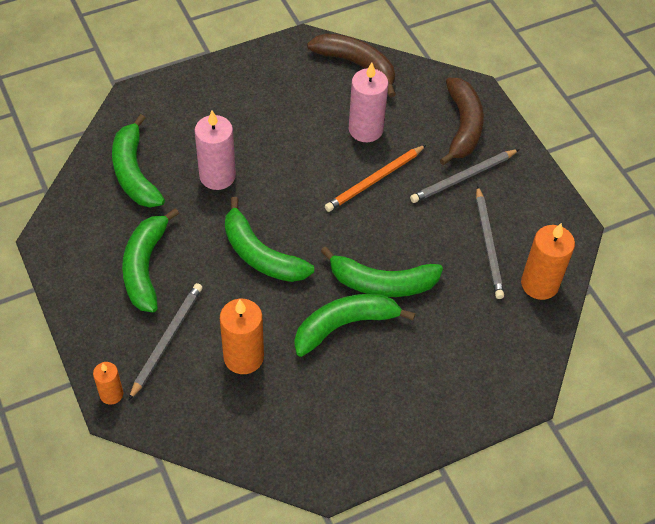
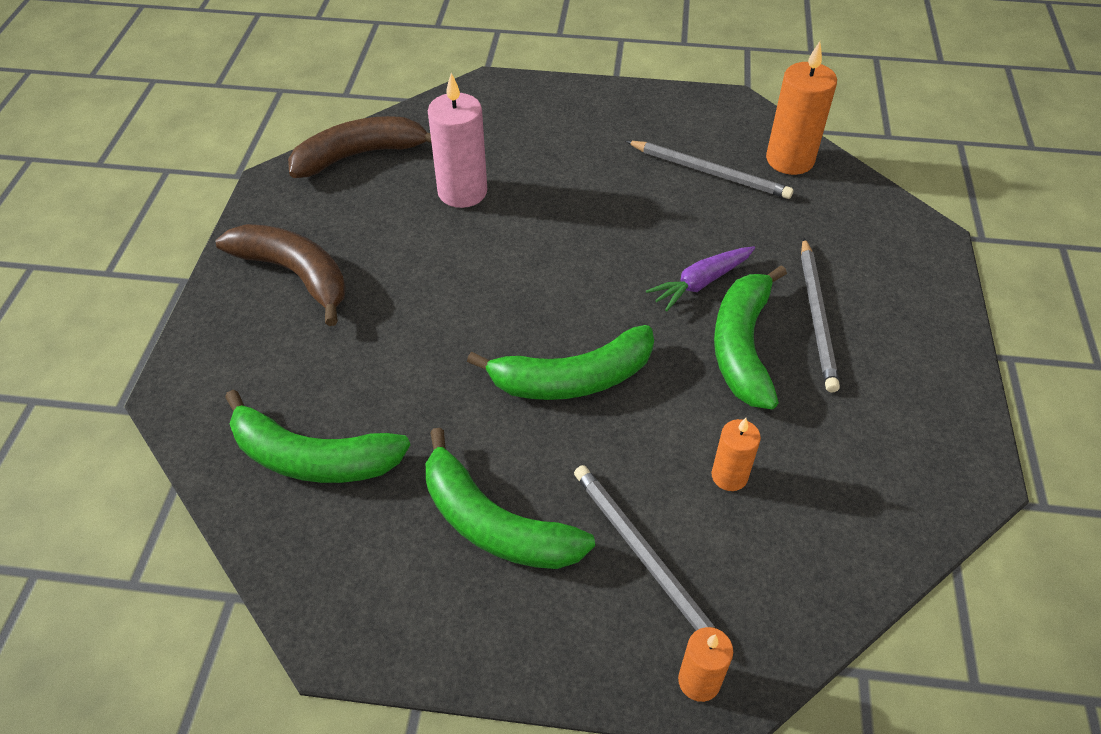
camera: 55 degrees left, 5 degrees down
pink candle [194,110,236,190] -> none
orange candle [220,299,264,374] -> orange candle [711,418,761,491], size x0.57
green banana [321,246,443,297] -> purple carrot [646,246,755,311]
orange pencil [325,145,426,212] -> none
grey pencil [410,149,519,203] -> grey pencil moved to [801,238,840,393]
brown banana [440,78,484,165] -> brown banana moved to [216,224,345,326]

